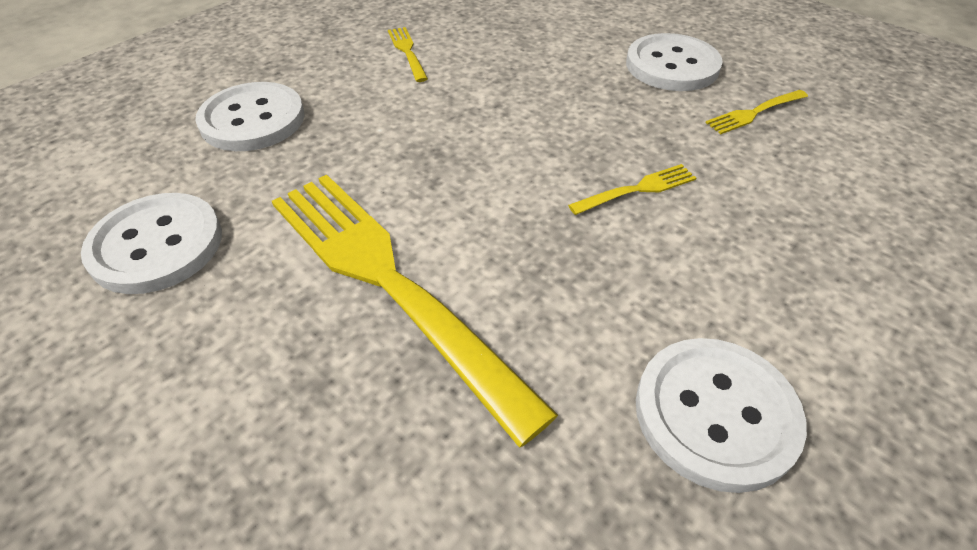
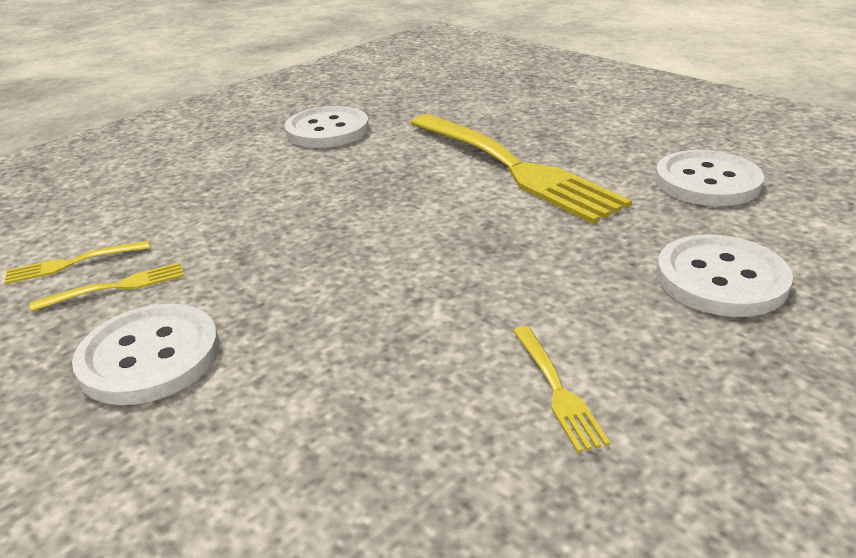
camera: 175 degrees left, 15 degrees down
yellow fork [568,164,696,215] -> yellow fork moved to [4,240,150,284]

